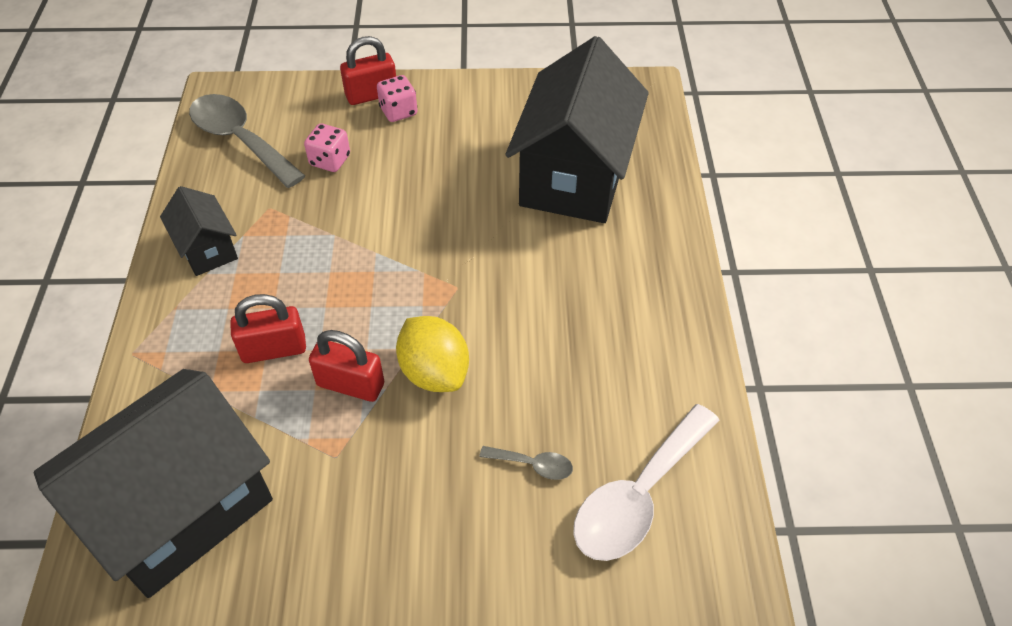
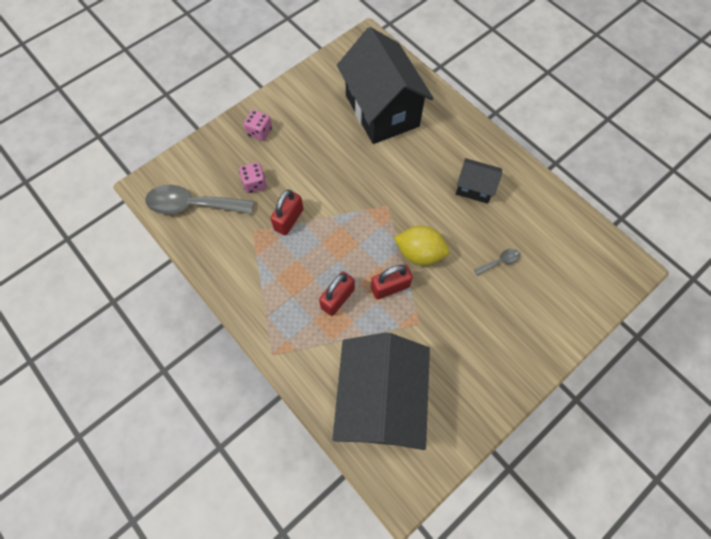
camera: 40 degrees left, 15 degrees up
black house [160,186,238,276] -> black house moved to [456,158,502,204]
red padlock [340,36,396,105] -> red padlock moved to [270,190,304,235]
white spoon [573,404,720,561] -> none

